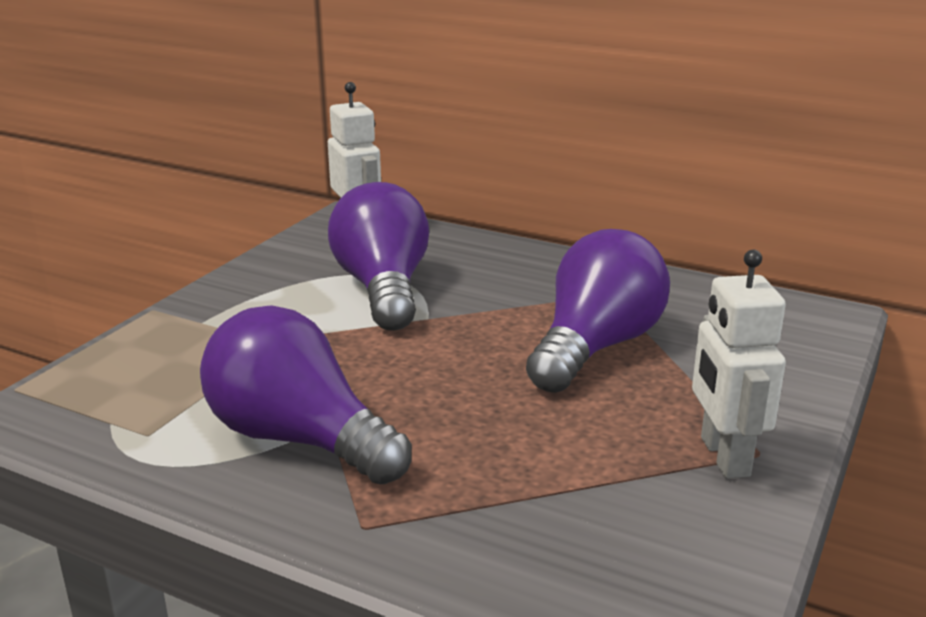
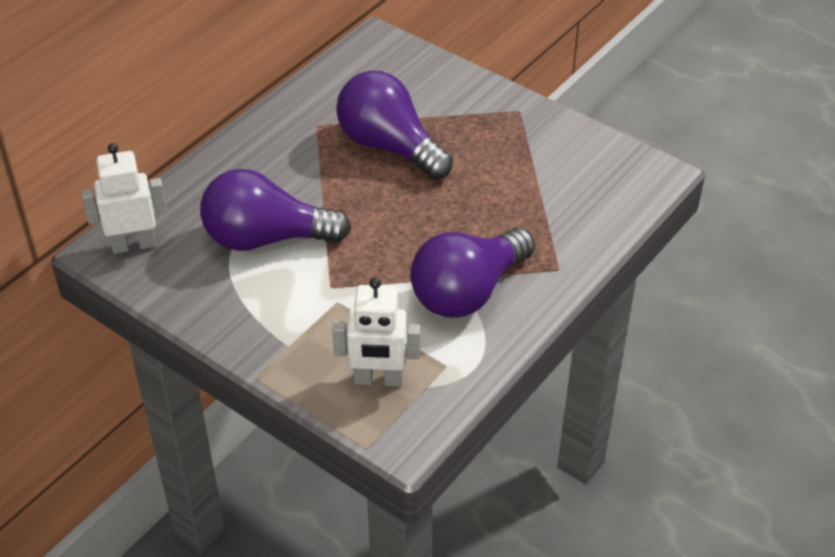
camera: 80 degrees left, 20 degrees up
white robot [692,250,786,479] -> white robot moved to [332,278,420,386]

